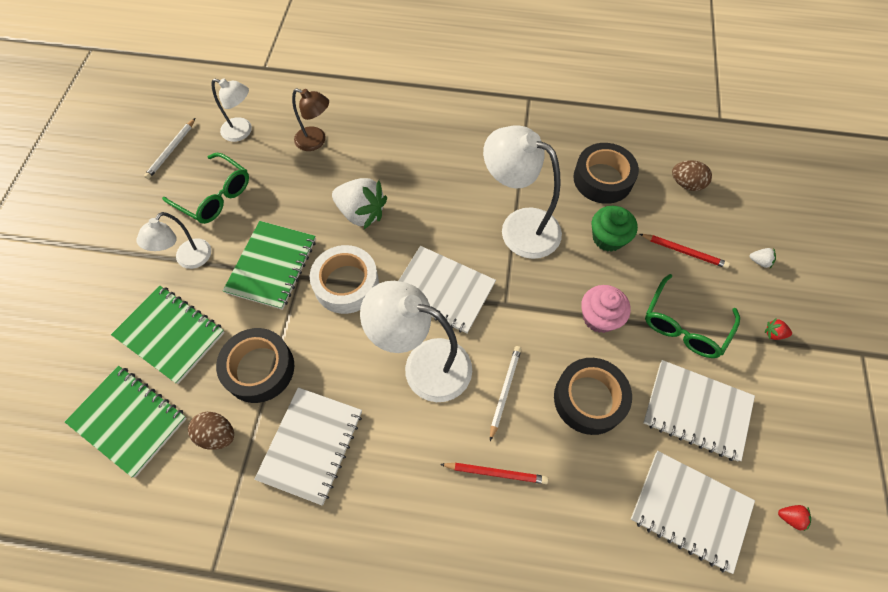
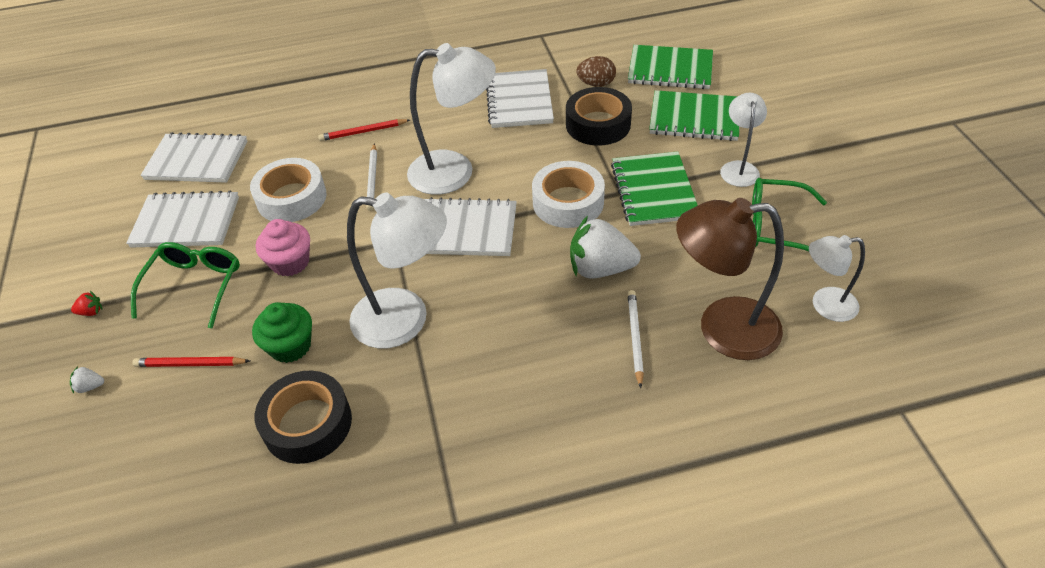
camera: 160 degrees right, 15 degrees down
white pencil [144,118,195,179] -> white pencil moved to [627,290,644,388]
brown lamp [292,88,329,151] -> brown lamp [676,198,784,360], size x1.75
black tape [554,358,632,435] -> white tape [250,158,327,222]
brown egg [672,160,712,191] -> none
red strawberry [778,505,811,531] -> none

